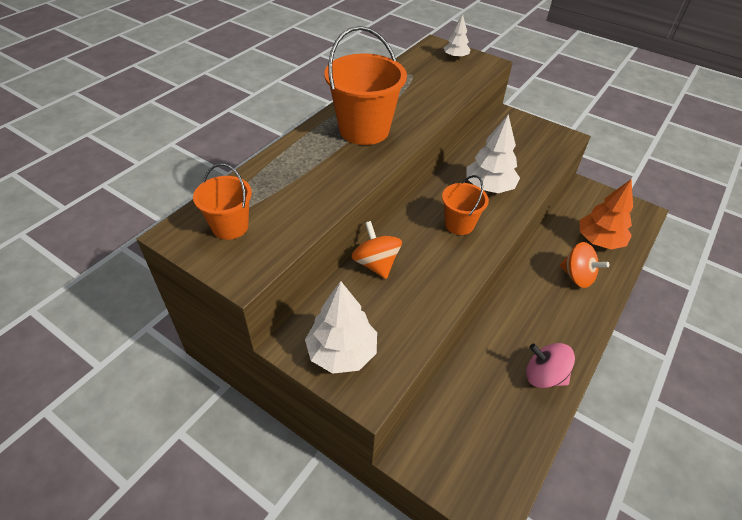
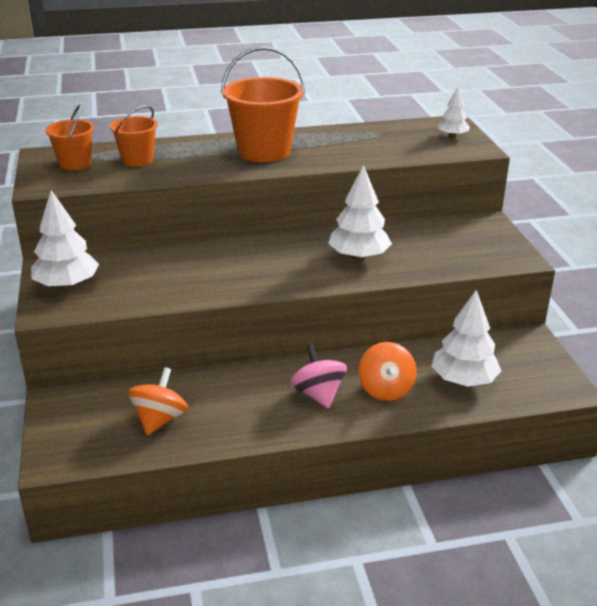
camera: 45 degrees right, 15 degrees down
orange spinning top [351,221,402,279] -> orange spinning top moved to [128,367,188,435]
orange bucket [442,175,489,235] -> orange bucket moved to [110,105,158,167]
pink spinning top [526,343,575,388] -> pink spinning top moved to [290,344,347,409]
orange tree [579,179,633,250] -> white tree [432,290,501,387]

